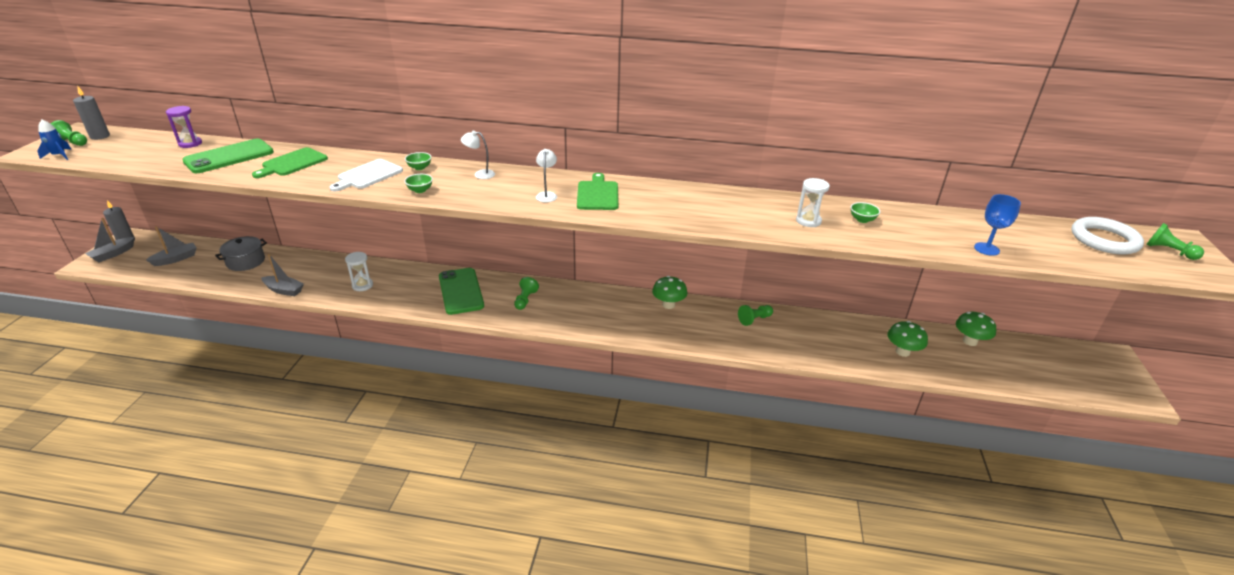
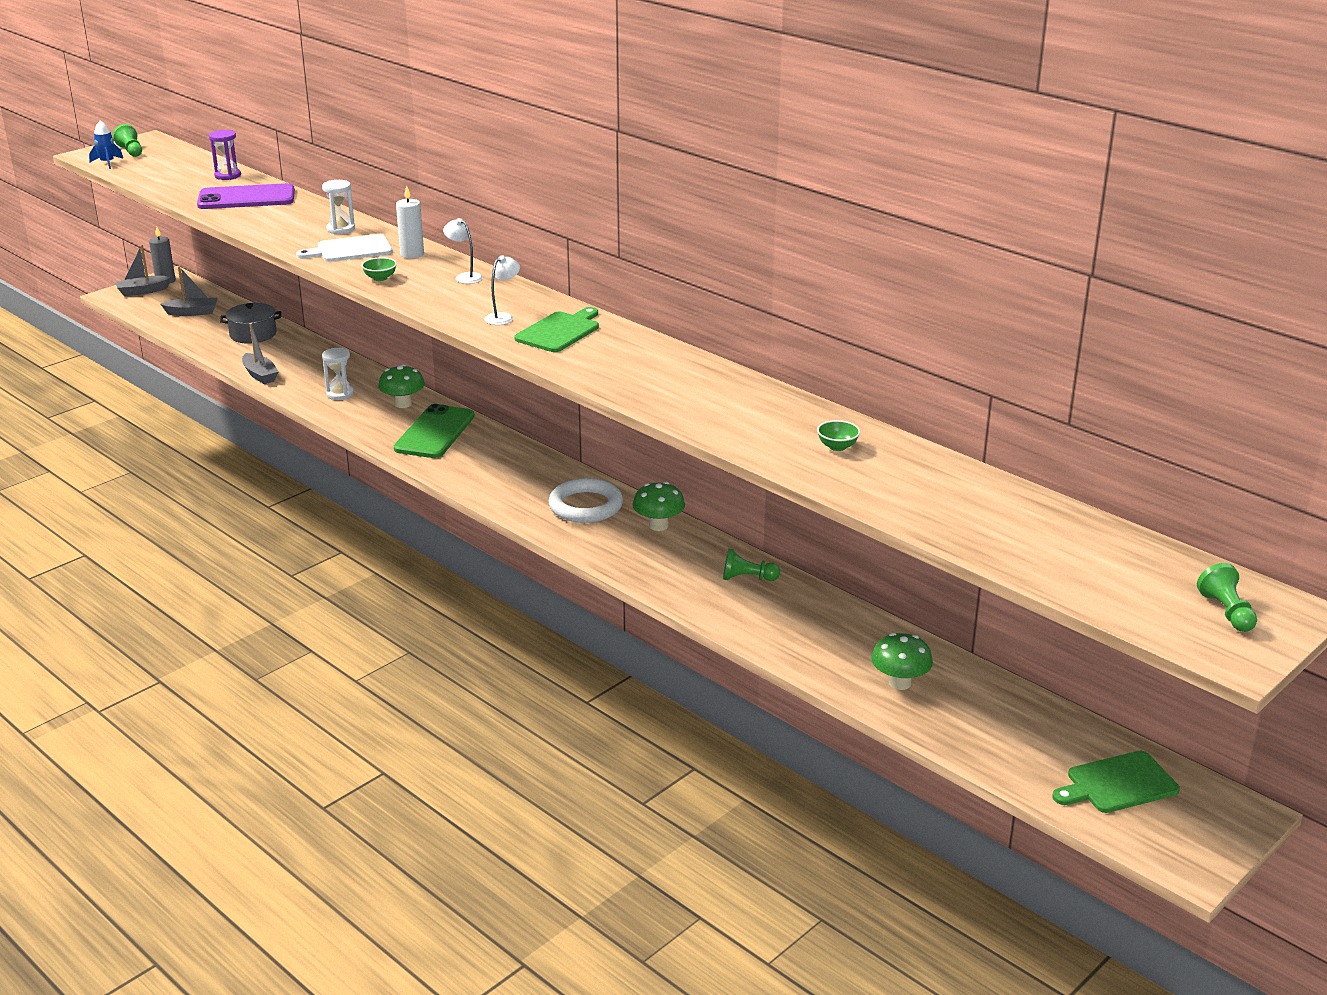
camera: 35 degrees right, 5 degrees down
grey candle [73,87,110,140] -> none
green phone [182,139,274,173] -> purple phone [197,183,295,209]
green cutting board [252,147,328,178] -> green cutting board moved to [1052,751,1180,813]
green bowl [405,152,432,170] -> white candle [396,185,424,259]
green pawn [514,277,539,310] -> none
white hourglass [796,178,830,227] -> white hourglass moved to [322,180,355,234]
green mushroom [956,312,996,346] -> green mushroom moved to [378,365,425,408]
blue goblet [974,194,1021,256] -> none
white ring [1071,217,1144,255] -> white ring moved to [548,478,623,523]

